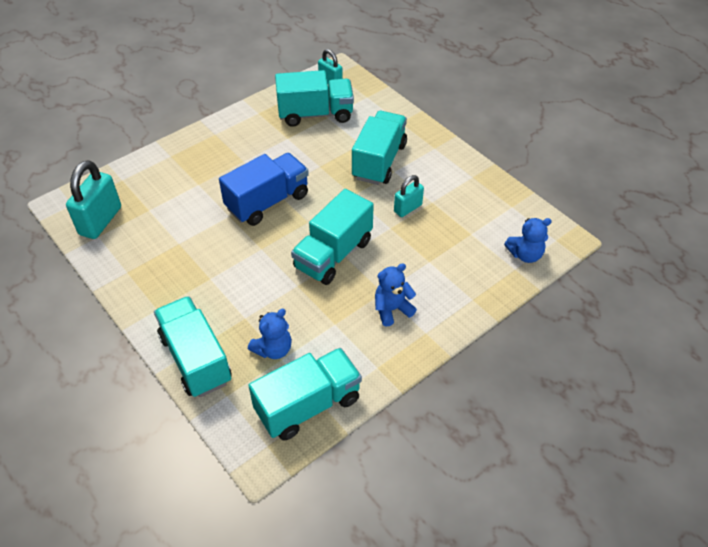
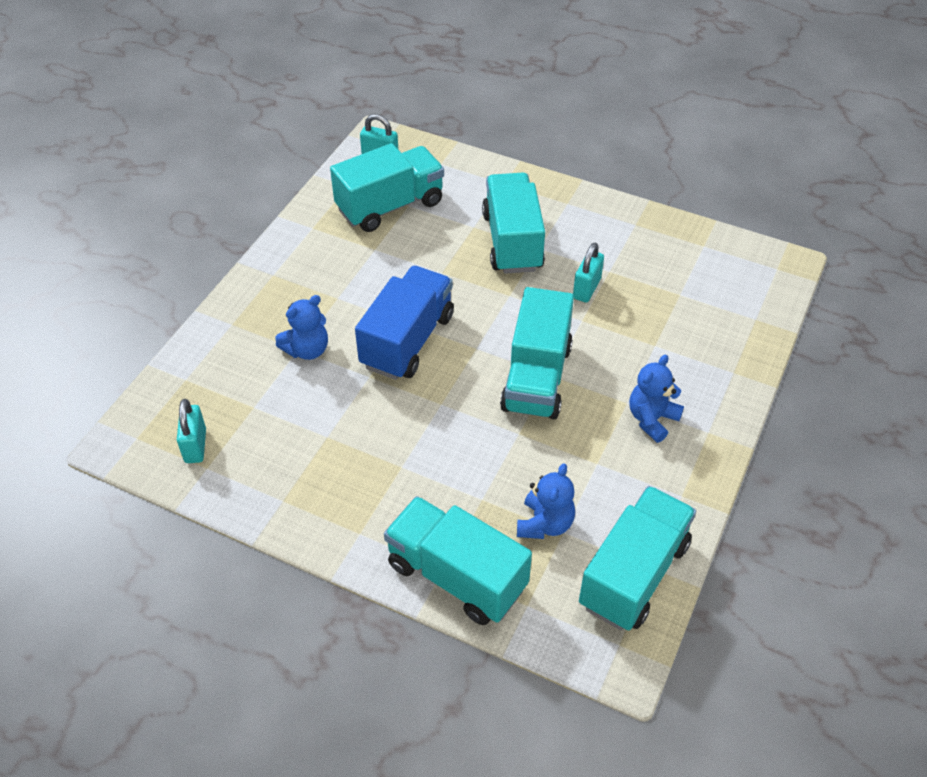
camera: 25 degrees left, 0 degrees up
turquoise padlock [66,160,121,239] -> turquoise padlock [177,399,206,463], size x0.59
blue teddy bear [504,218,552,263] -> blue teddy bear moved to [275,295,328,360]

